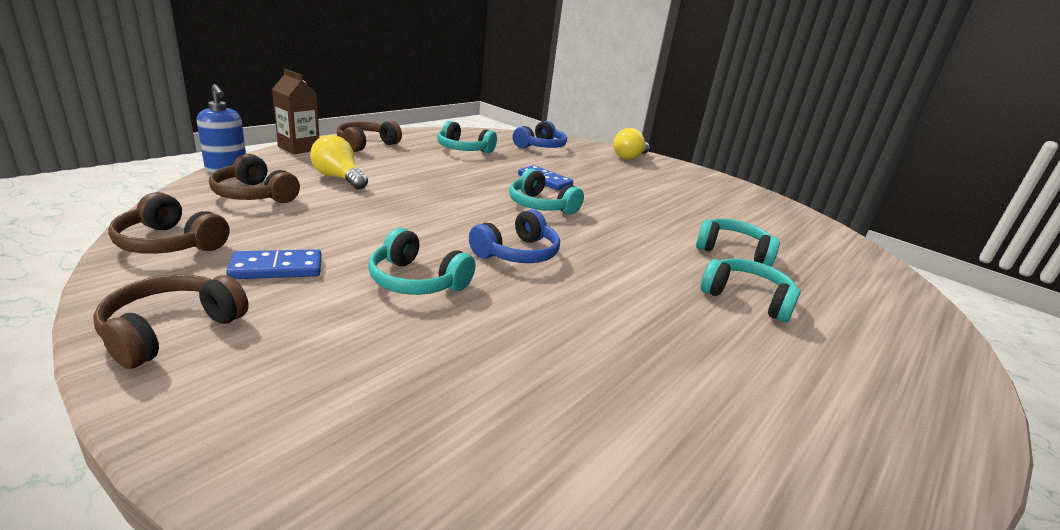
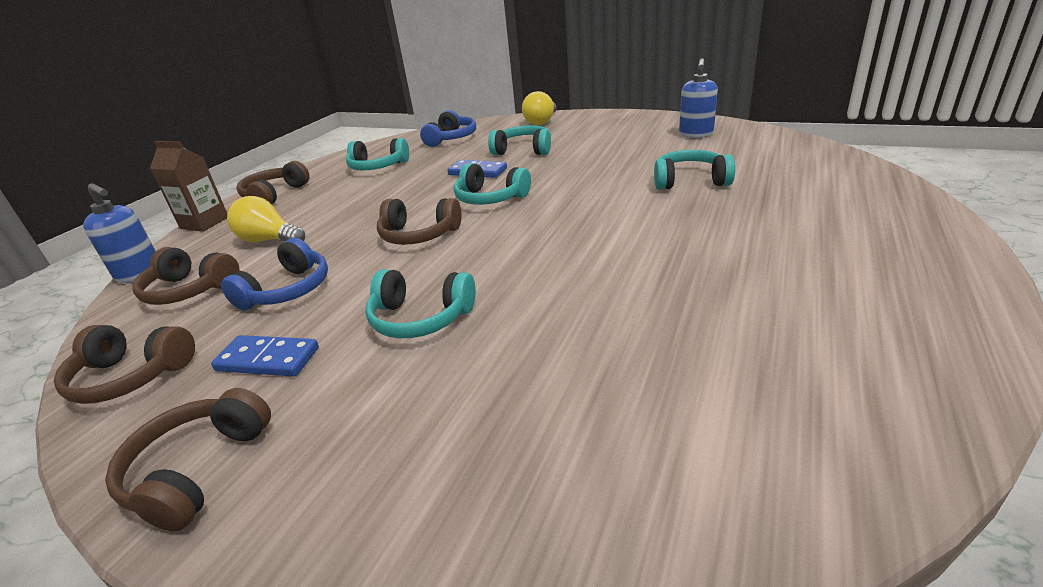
camera: 10 degrees left, 5 degrees up
blue domino [226,249,322,279] -> blue domino turned 45 degrees clockwise [211,335,319,377]
blue headphones [469,209,560,263] -> blue headphones moved to [221,238,328,311]
turquoise headphones [701,258,801,322] -> turquoise headphones moved to [488,125,551,155]
none -> brown headphones [377,198,462,245]
none -> blue soap dispenser [679,58,718,138]

